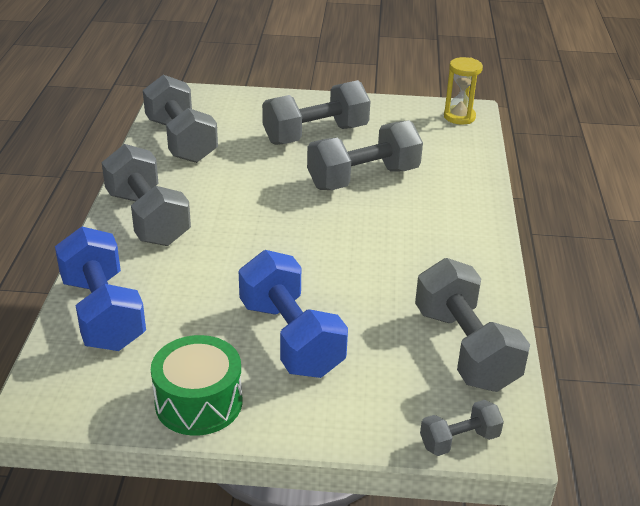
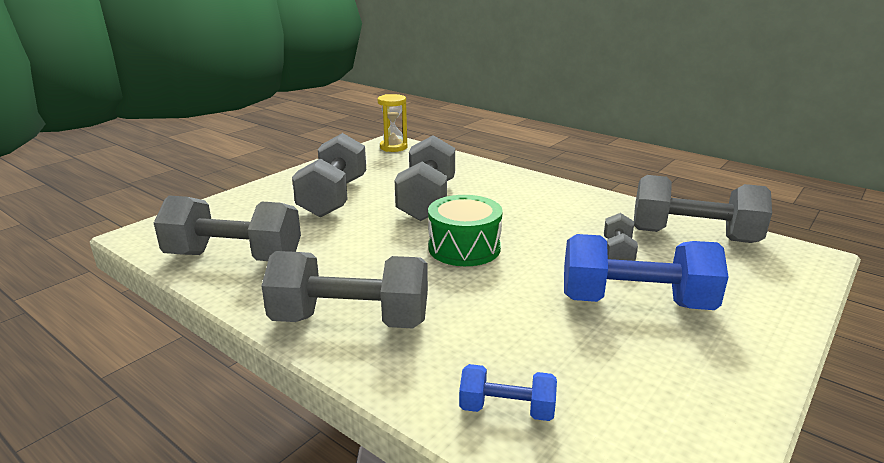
camera: 55 degrees left, 10 degrees down
blue dumbbell [55,226,146,351] -> blue dumbbell [459,364,557,421], size x0.50
green drum [151,335,242,436] -> green drum moved to [428,195,503,266]
grey dumbbell [420,400,504,456] -> grey dumbbell moved to [604,213,638,261]

